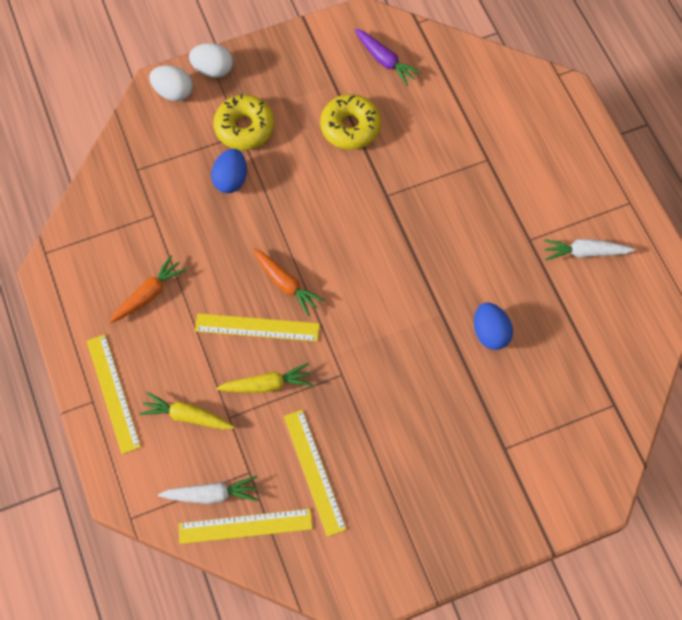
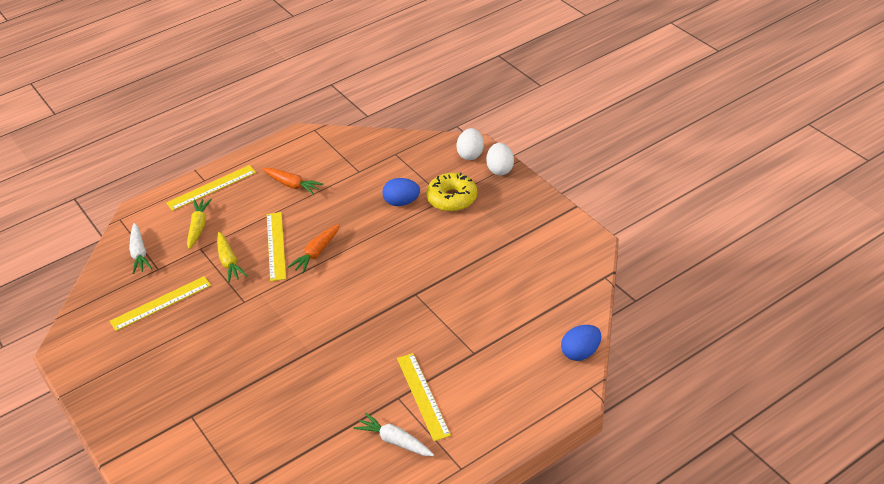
camera: 80 degrees right, 25 degrees down
yellow ruler [178,509,313,544] -> yellow ruler moved to [397,353,451,441]
yellow donut [320,94,381,150] -> none
purple carrot [355,29,421,86] -> none
blue egg [474,302,513,350] -> blue egg moved to [561,325,601,361]
white carrot [544,239,635,260] -> white carrot turned 45 degrees counterclockwise [353,412,434,456]

